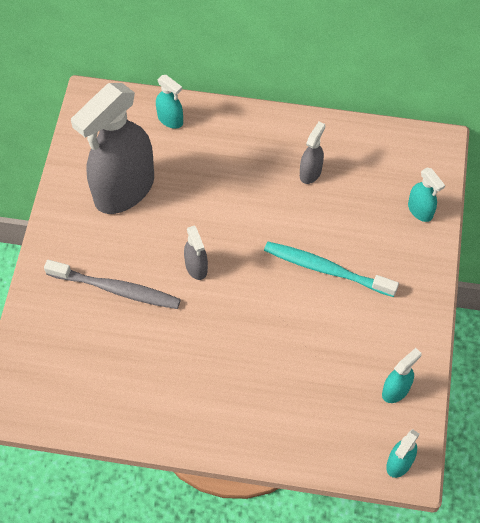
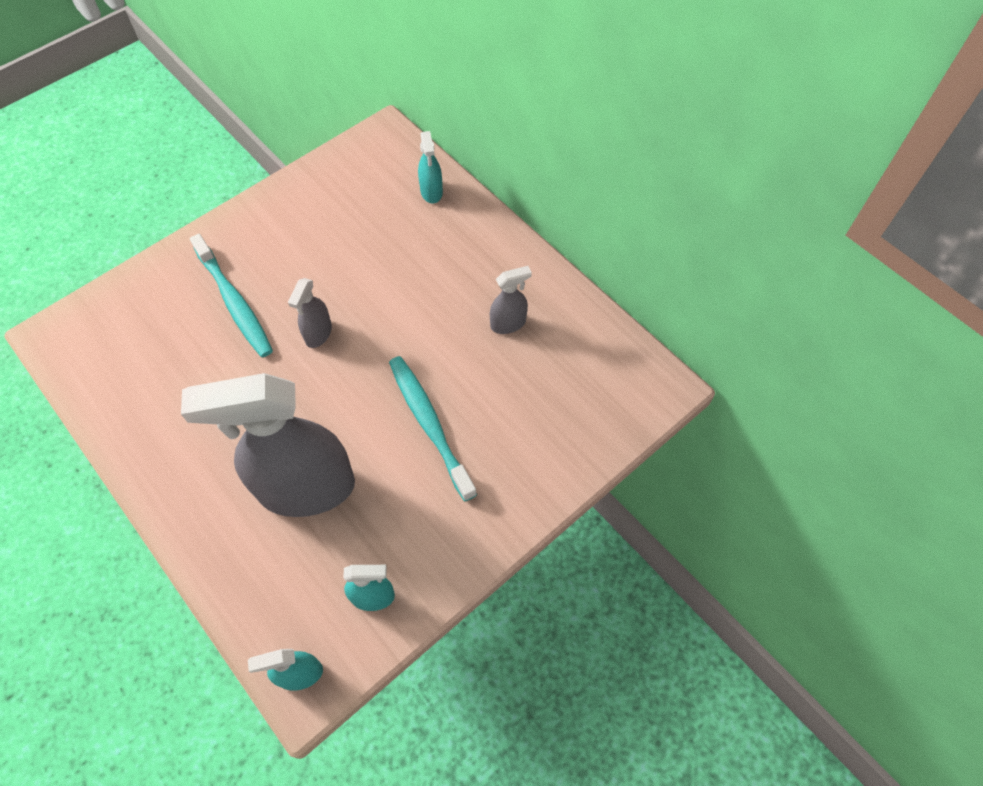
camera: 40 degrees right, 0 degrees up
grey toothbrush [44,260,181,309] -> turquoise toothbrush [190,234,273,358]
grey spray bottle [71,83,154,214] -> grey spray bottle moved to [181,373,355,517]
turquoise spray bottle [408,168,445,222] -> none

